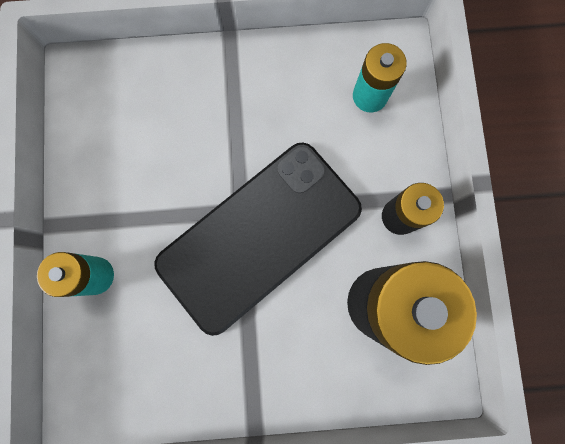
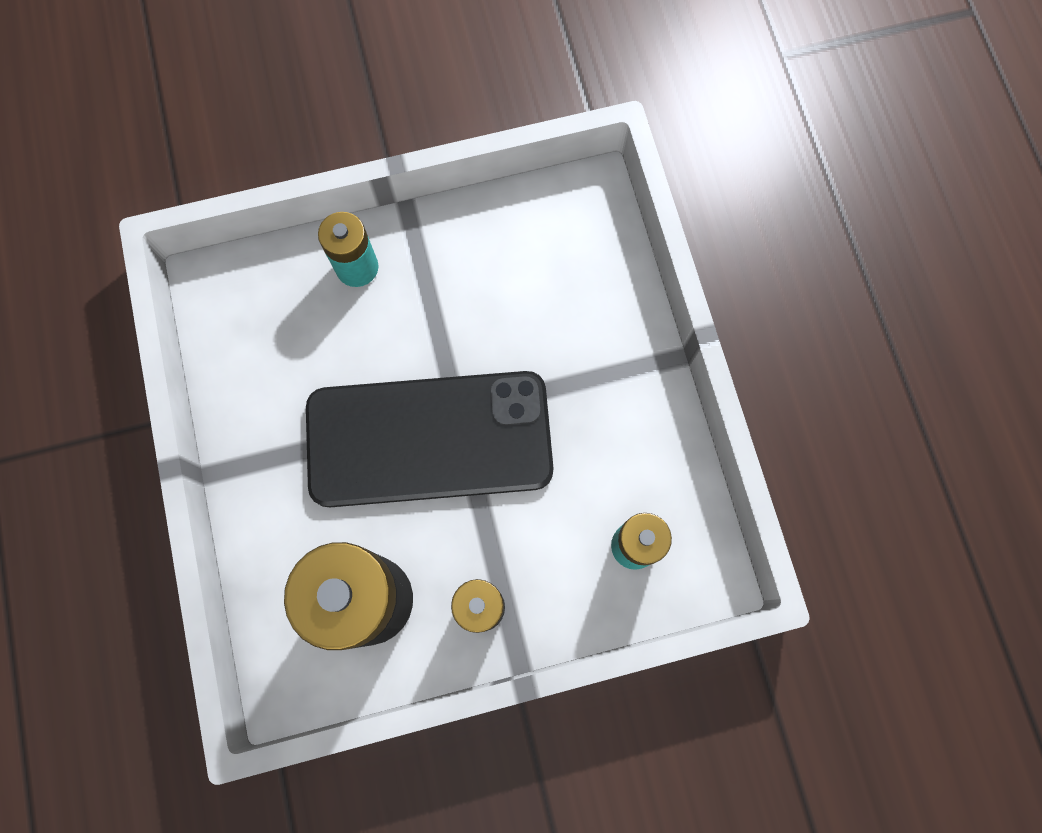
camera: 80 degrees right, 5 degrees down
black phone [154,143,362,336] -> black phone turned 45 degrees counterclockwise [306,371,553,507]

